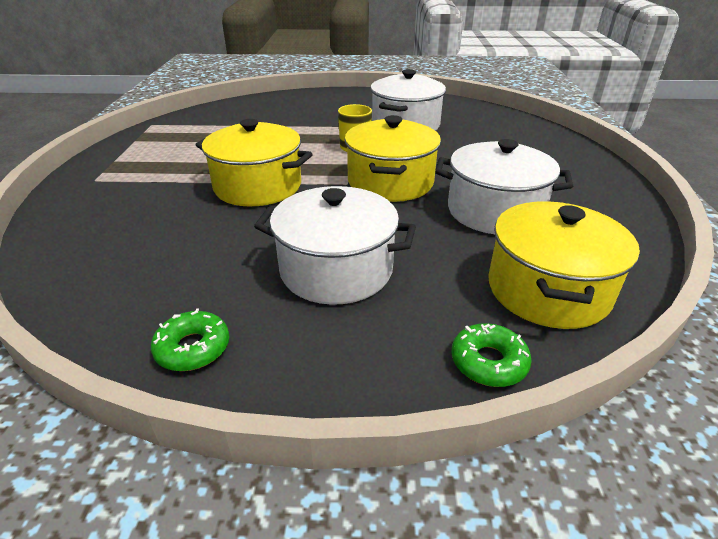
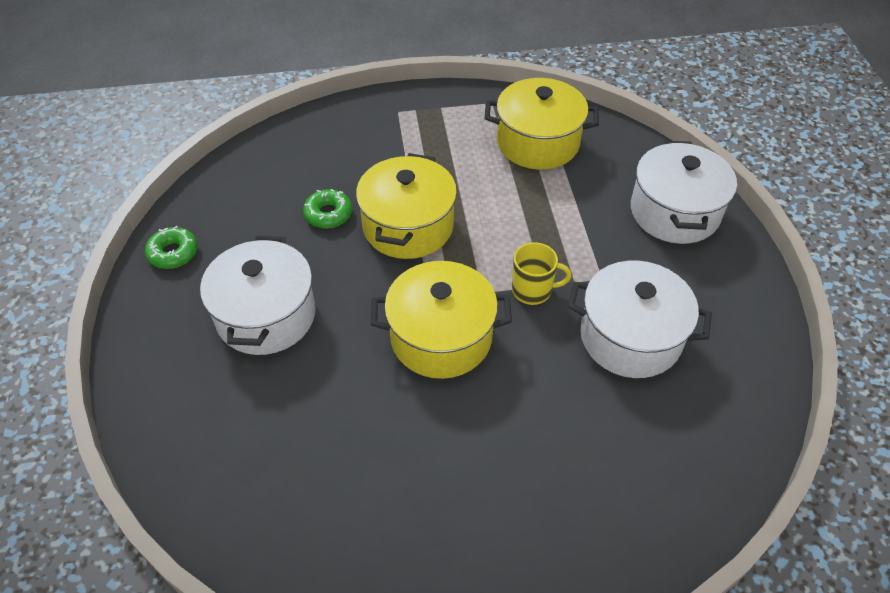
camera: 80 degrees right, 15 degrees up
white pot [435,139,573,234] -> white pot moved to [631,141,737,244]
green donut [451,323,532,387] -> green donut moved to [303,189,352,228]
yellow pot [488,201,640,329] -> yellow pot moved to [485,78,599,170]

